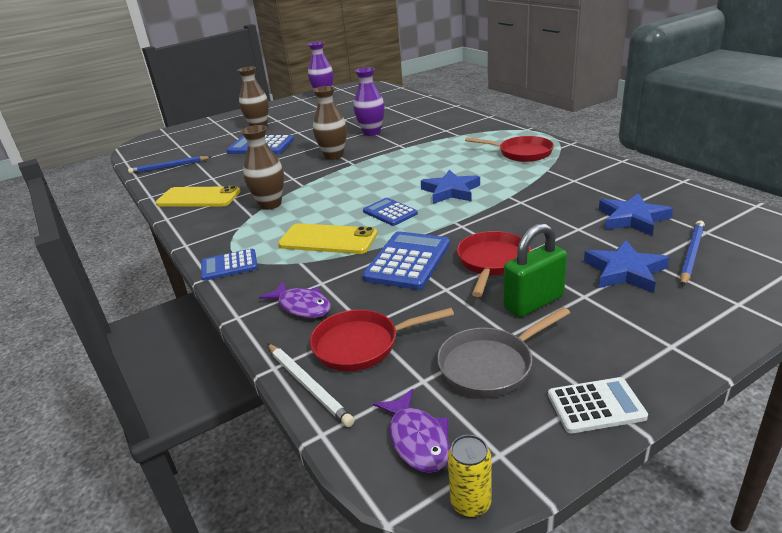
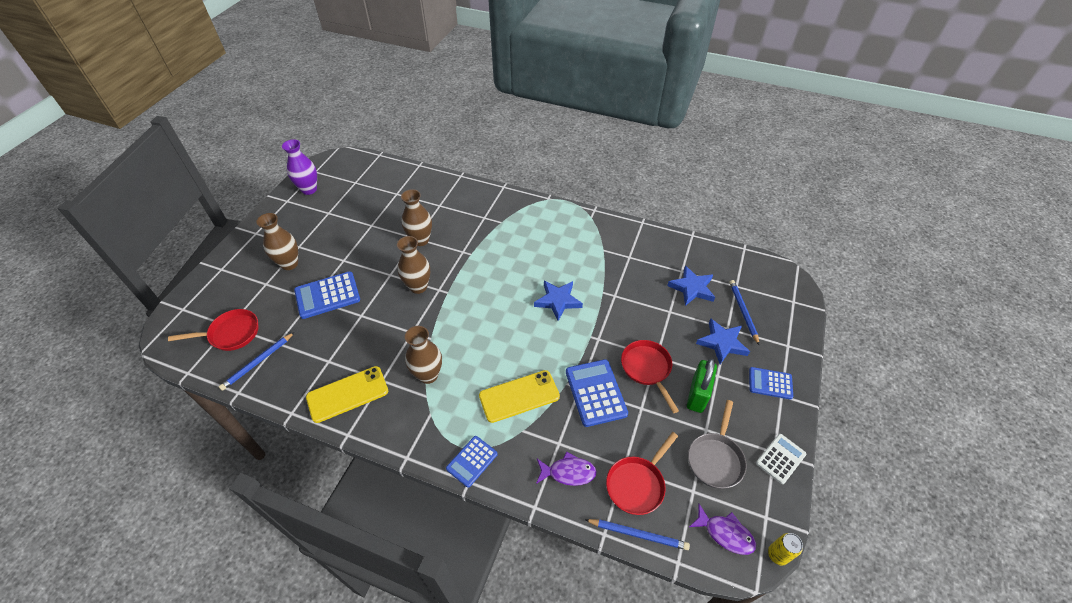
camera: 40 degrees left, 20 degrees up
white pencil [267,343,355,427] -> blue pencil [585,519,690,550]
purple vase [353,67,385,136] -> brown vase [401,189,432,246]
blue calculator [363,198,418,226] -> blue calculator moved to [749,367,793,400]
red pan [465,136,554,162] -> red pan moved to [168,309,259,351]

